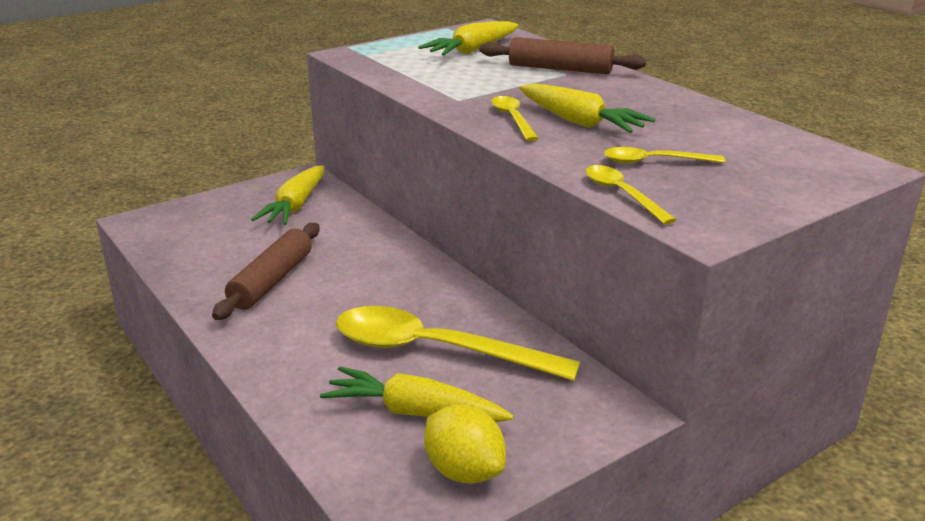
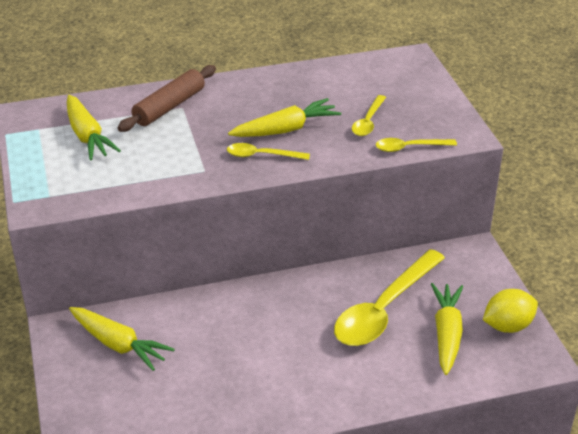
camera: 70 degrees left, 10 degrees up
brown rolling pin [212,223,320,320] -> none
yellow carrot [320,366,514,422] -> yellow carrot turned 150 degrees clockwise [431,283,463,375]

